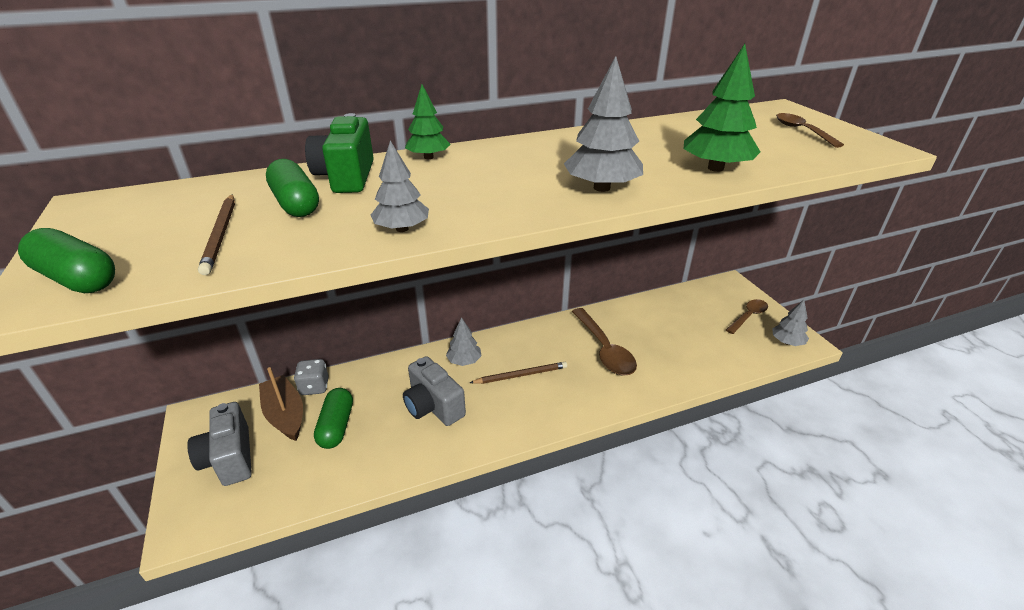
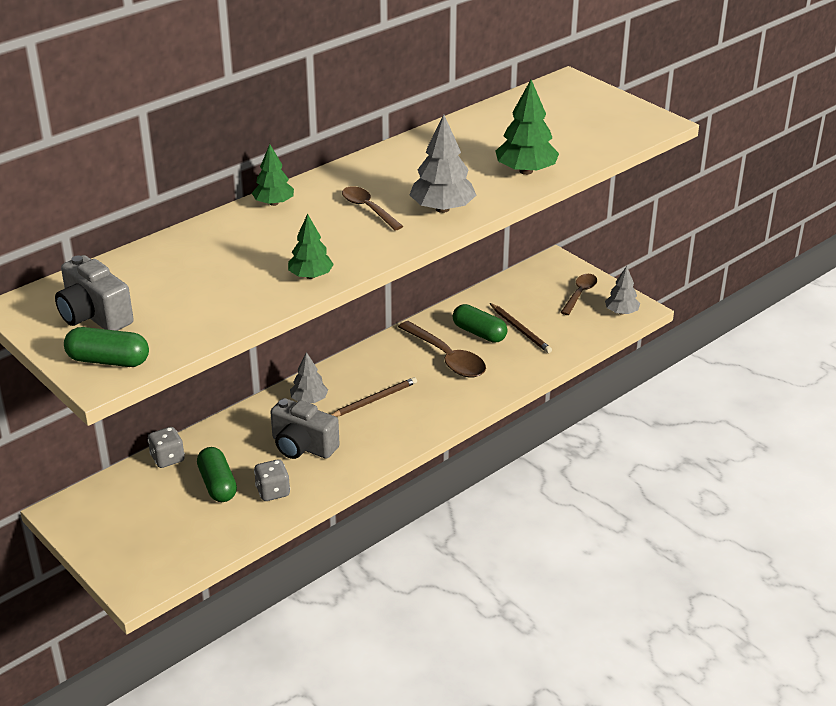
camera: 20 degrees left, 0 degrees up
grey camera [187,402,252,486] -> grey camera moved to [55,255,133,331]
brown pencil [198,194,235,275] -> brown pencil moved to [490,303,552,353]
brown boat [259,367,303,441] -> none
green capsule [266,159,319,217] -> green capsule moved to [453,304,507,343]
green camera [305,113,374,193] -> none
grey tree [371,140,429,232] -> green tree [288,214,334,279]
brown spoon [776,113,844,148] -> brown spoon moved to [342,186,403,231]
none -> grey dice [254,459,290,501]

